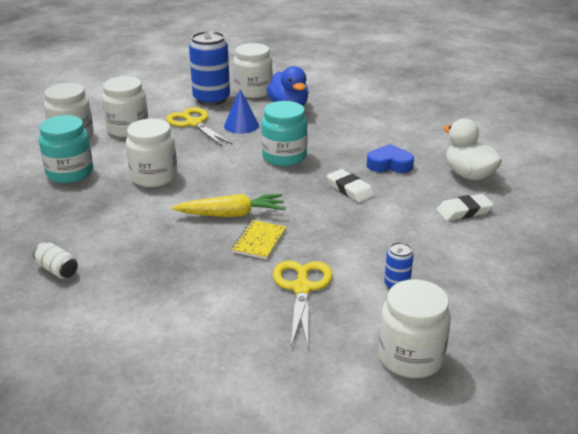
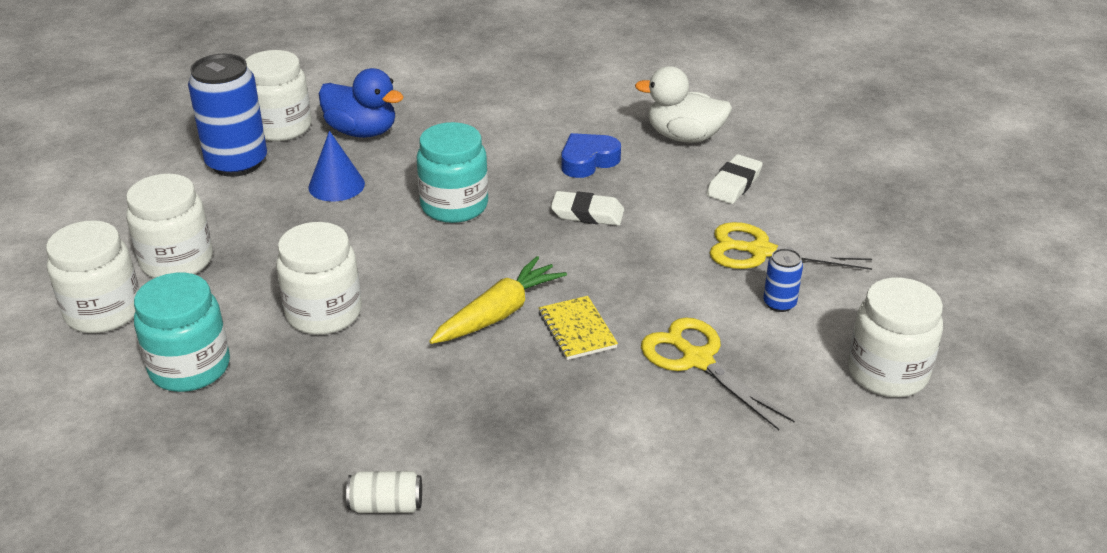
camera: 40 degrees left, 5 degrees up
yellow scissors [166,107,233,147] -> yellow scissors moved to [710,222,872,270]

